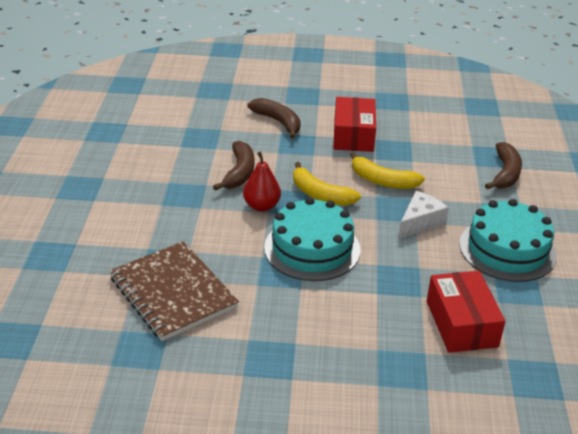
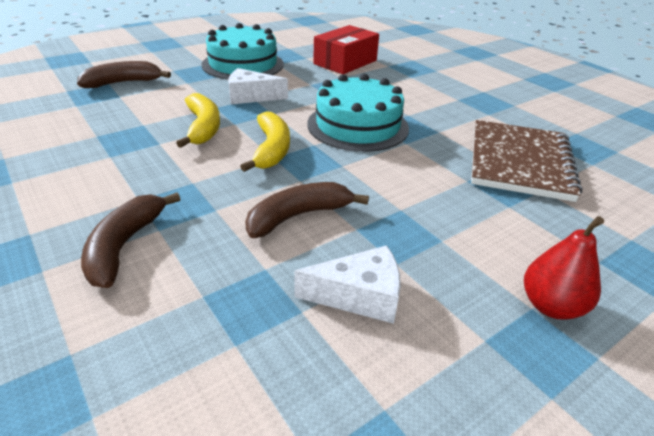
camera: 130 degrees left, 0 degrees up
red pear [243,151,281,212] -> red pear moved to [524,216,604,320]
red box [333,97,376,152] -> none
none -> white cheese [294,245,401,324]

